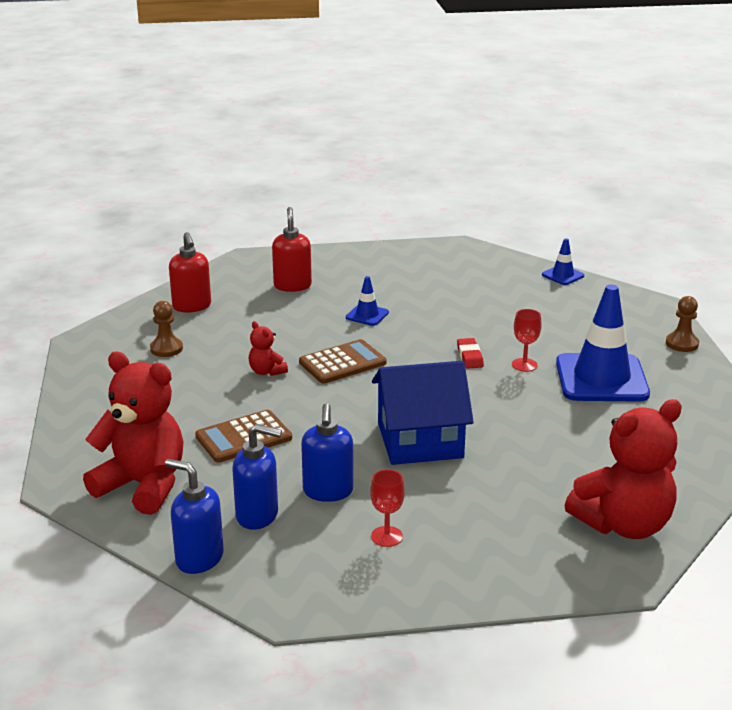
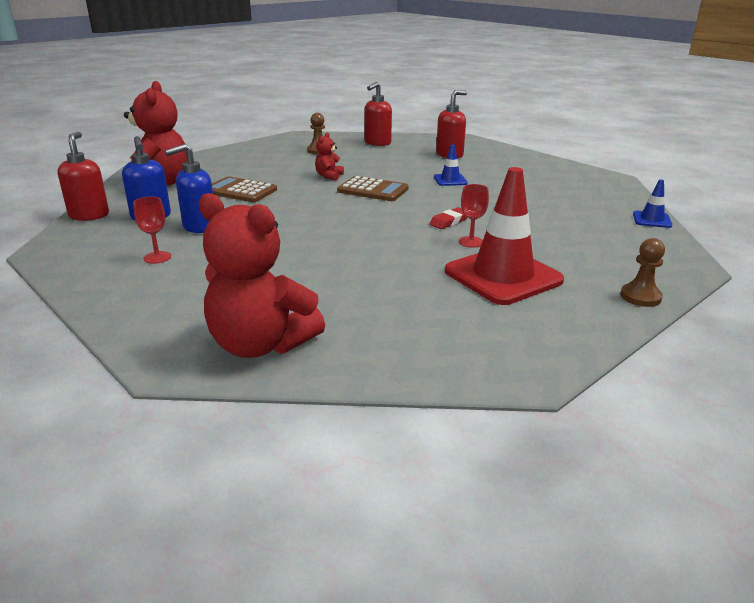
camera: 55 degrees right, 0 degrees up
blue soap dispenser [165,459,224,574] -> red soap dispenser [57,132,109,221]
blue house [372,361,474,465] -> none
blue traffic cone [556,284,650,402] -> red traffic cone [445,167,564,305]

